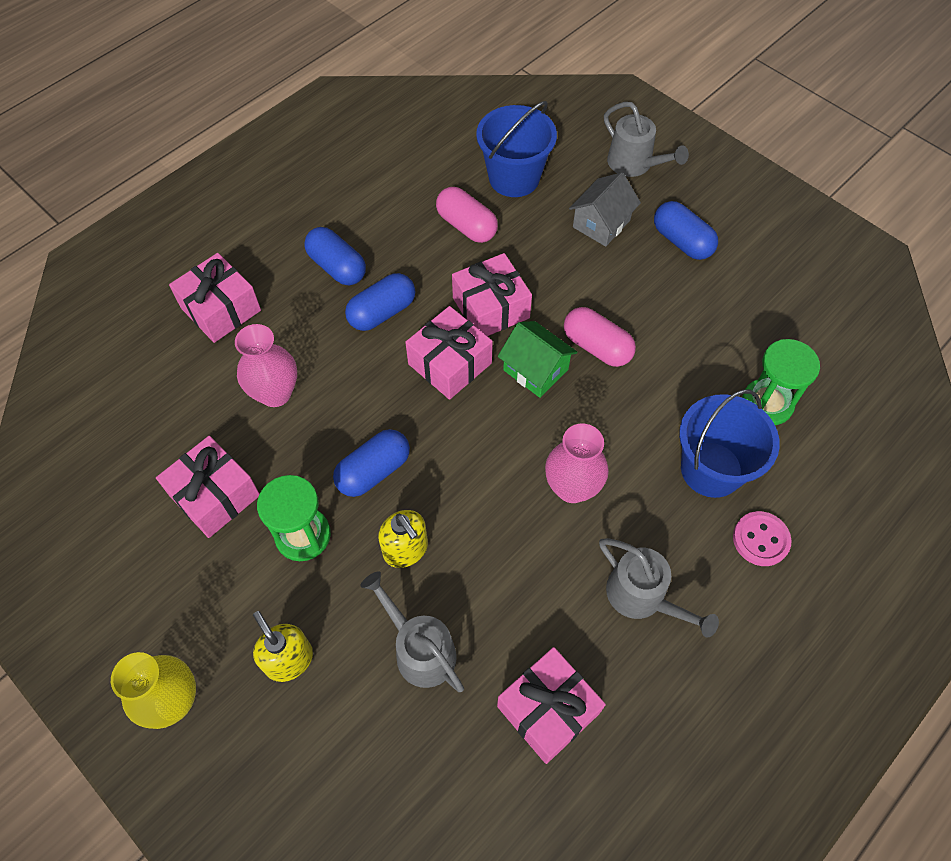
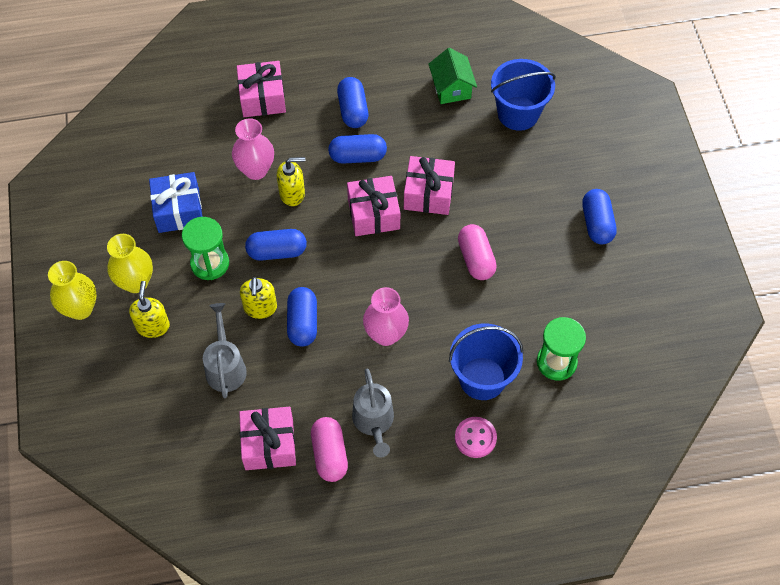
camera: 35 degrees right, 0 degrees up
pink gift [156,436,259,538] -> blue gift [149,172,202,233]
pink capsule [436,187,498,243] -> pink capsule moved to [311,417,348,482]
green house [498,321,578,398] -> green house moved to [428,48,477,104]
grey house [569,172,641,247] -> none
grey watering can [604,102,689,177] -> none
none -> yellow vase [107,234,153,293]
none -> yellow soap dispenser [277,157,305,206]
none -> blue capsule [287,287,317,347]

